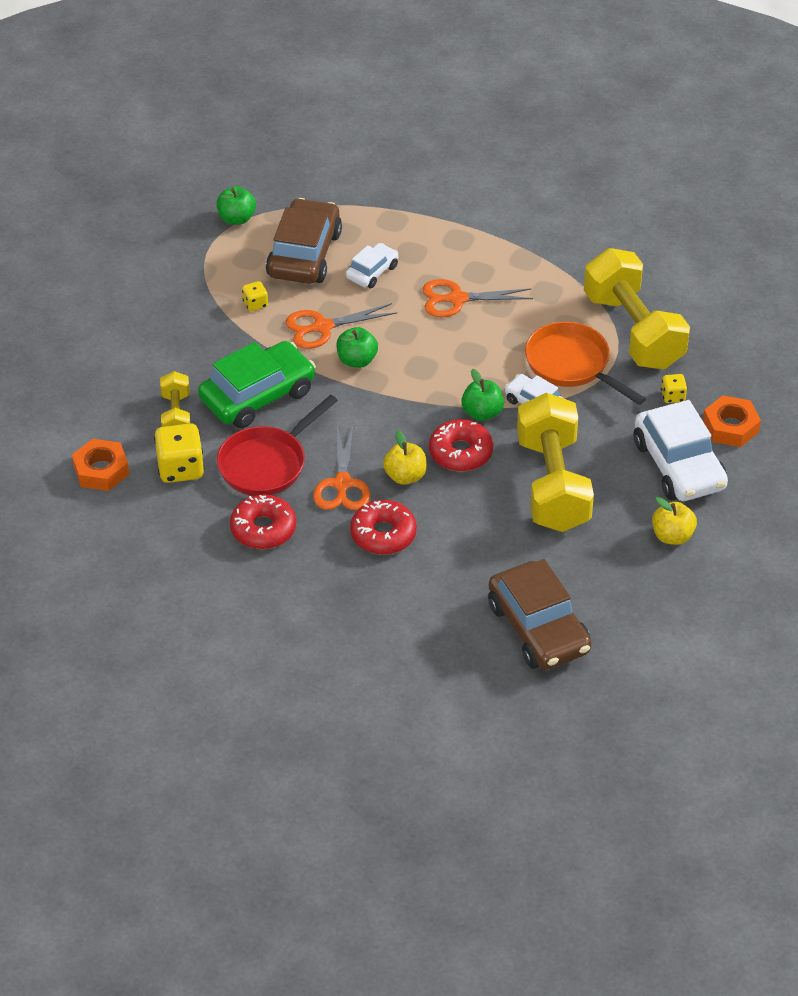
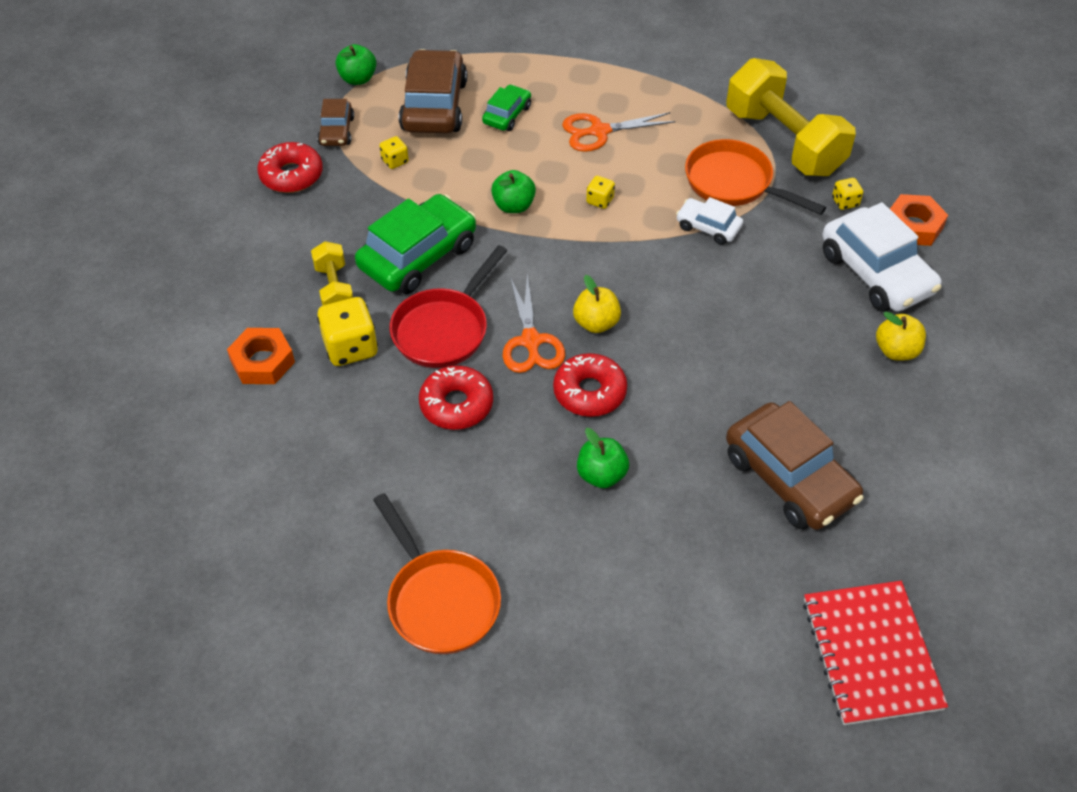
camera: 10 degrees left, 5 degrees up
orange scissors [285,303,397,349] -> none
white car [346,243,398,288] -> green car [482,84,531,131]
red donut [429,419,493,472] -> red donut moved to [257,142,323,193]
green apple [461,369,504,421] -> green apple moved to [577,428,629,488]
yellow dumbbell [517,393,594,532] -> none
none -> brown car [317,99,354,146]
none -> orange pan [373,493,501,654]
none -> yellow dice [586,176,615,209]
none -> red notebook [803,581,948,725]

